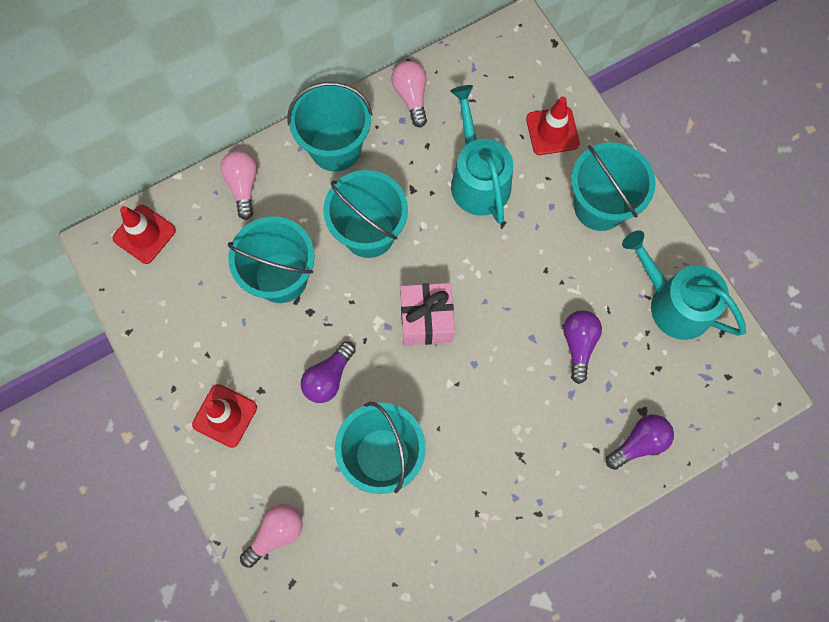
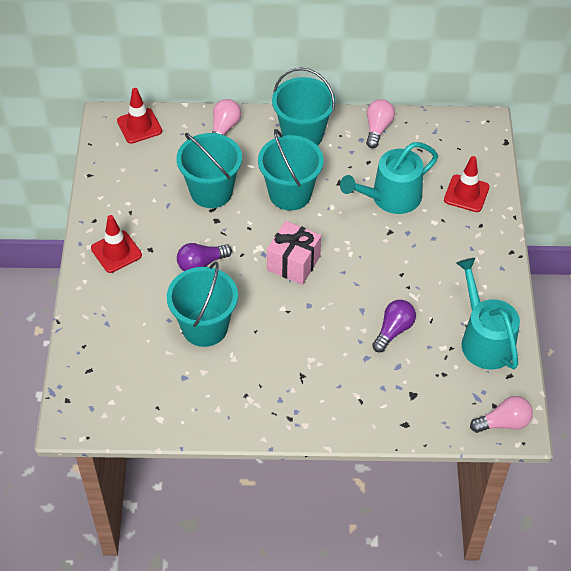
camera: 30 degrees right, 20 degrees down
pink light bulb [240,504,303,568] -> pink light bulb moved to [470,396,533,433]
turquoise watering can [451,85,513,224] -> turquoise watering can turned 135 degrees counterclockwise [340,142,438,214]
turquoise bucket [571,142,656,231] -> none
purple light bulb [606,415,674,470] -> none

